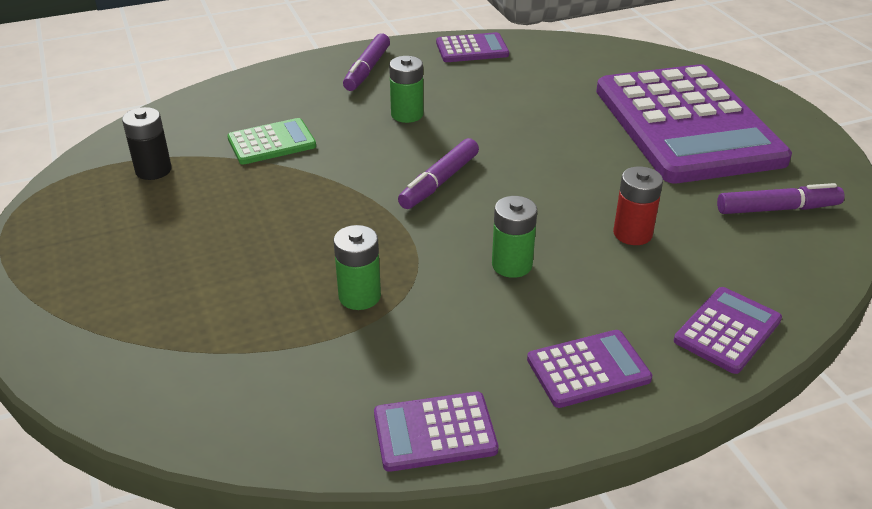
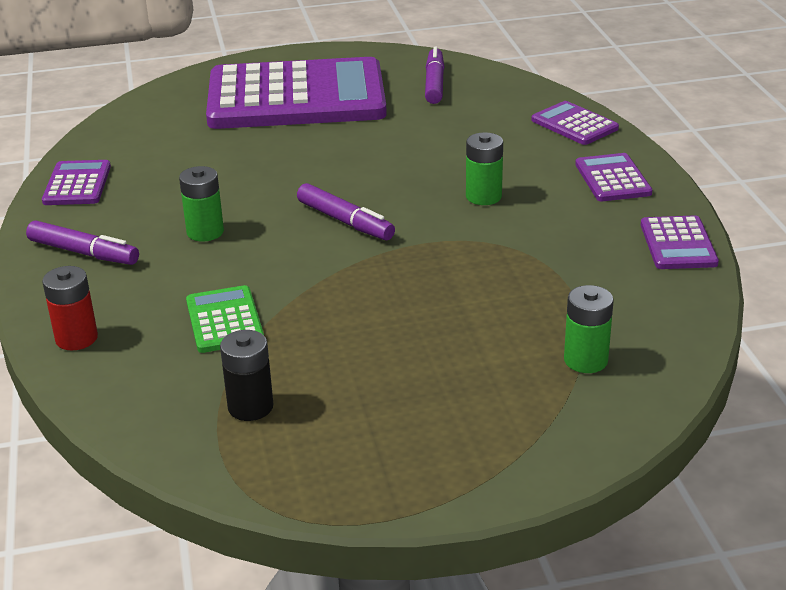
camera: 80 degrees left, 5 degrees down
green battery [333,225,381,310] -> green battery moved to [564,285,614,373]
red battery [613,166,663,245] -> red battery moved to [42,266,98,350]

